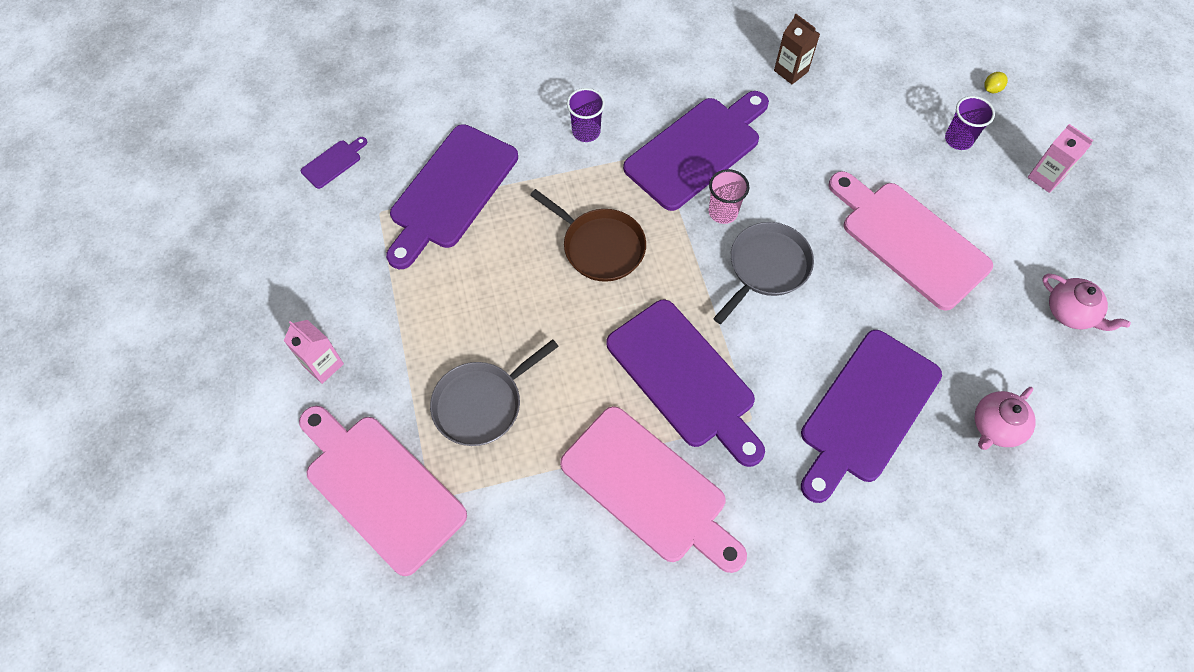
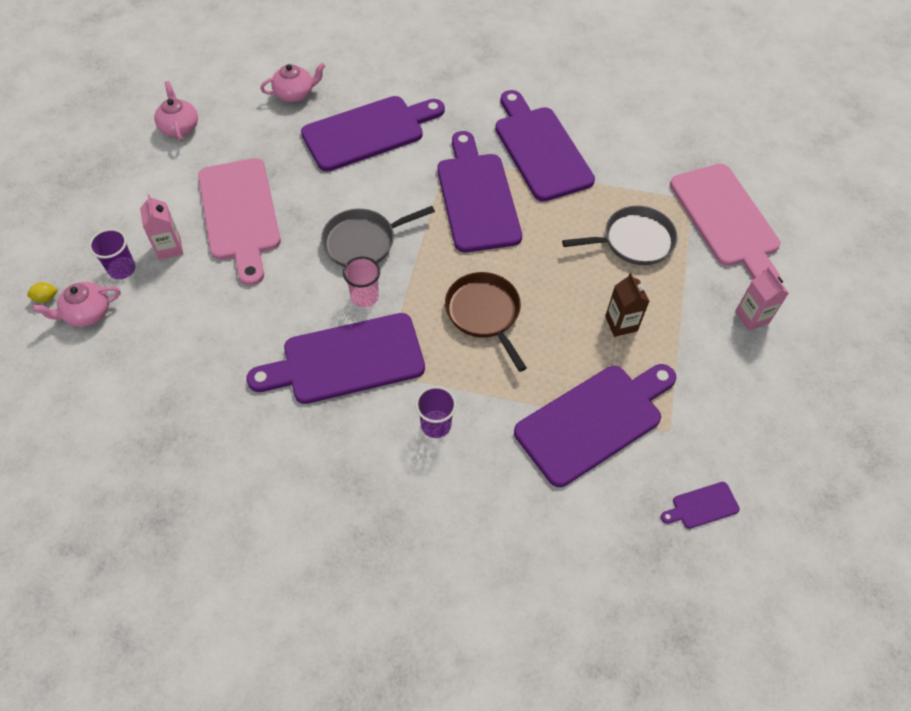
camera: 155 degrees left, 5 degrees down
pink cutting board [560,406,747,573] -> purple cutting board [495,90,595,202]
brown carton [774,14,820,84] -> brown carton moved to [605,273,650,337]
pink carton [1028,124,1093,193] -> pink carton moved to [140,194,183,260]
none -> pink teapot [33,282,121,327]

